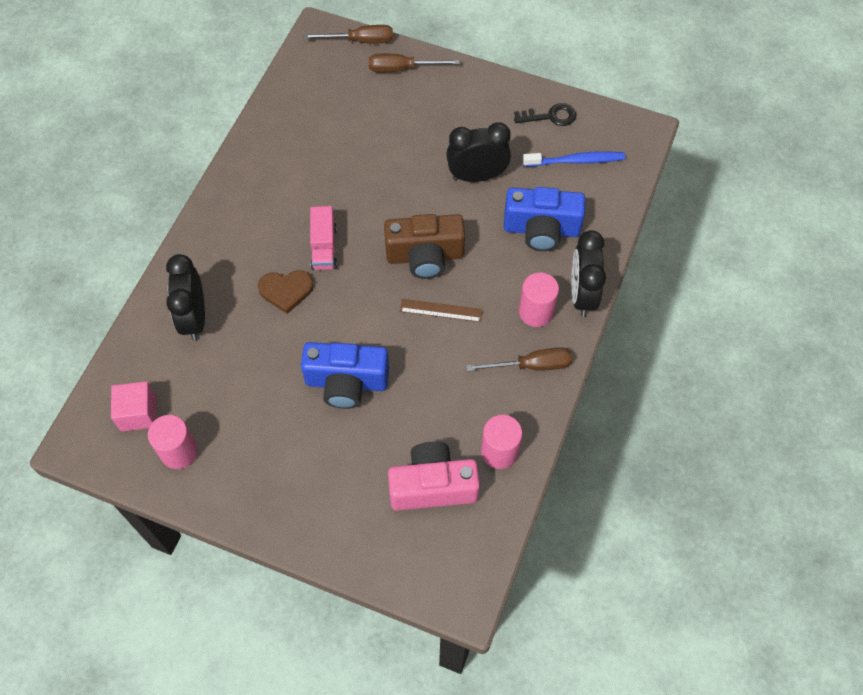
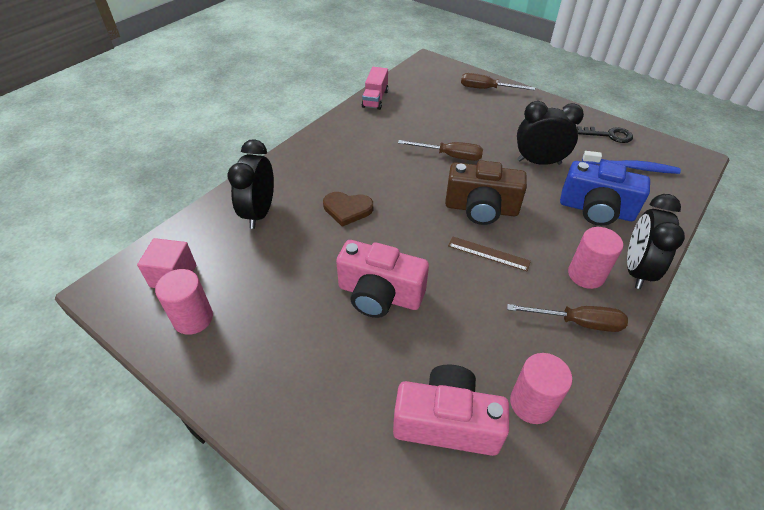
camera: 15 degrees right, 15 degrees down
blue camera [301,342,389,409] -> pink camera [336,240,429,318]
brown screwdriver [304,25,393,43] -> brown screwdriver moved to [398,140,483,161]
pink truck [310,206,337,270] -> pink truck moved to [362,67,388,110]

